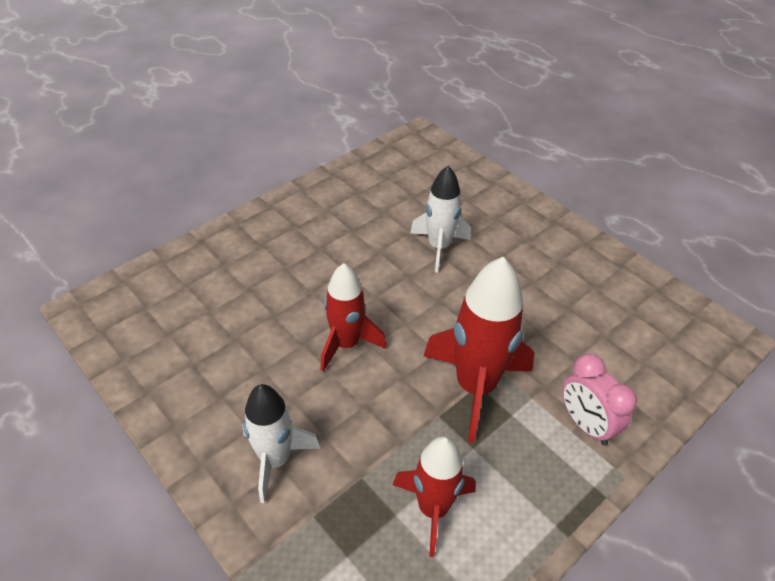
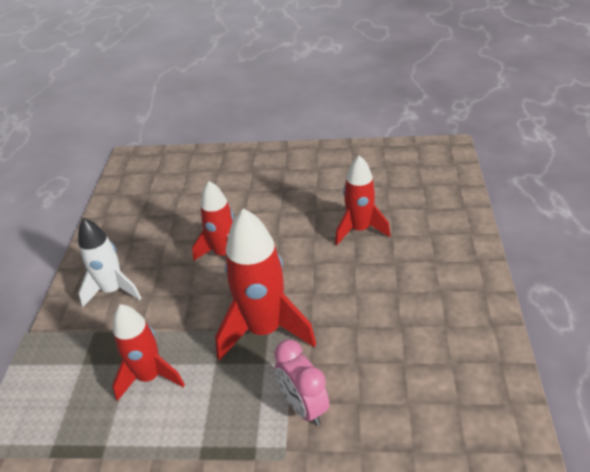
camera: 50 degrees right, 5 degrees down
white rocket [410,166,471,273] -> red rocket [335,155,391,245]
pink clock [562,354,637,445] -> pink clock turned 45 degrees counterclockwise [274,340,330,426]

